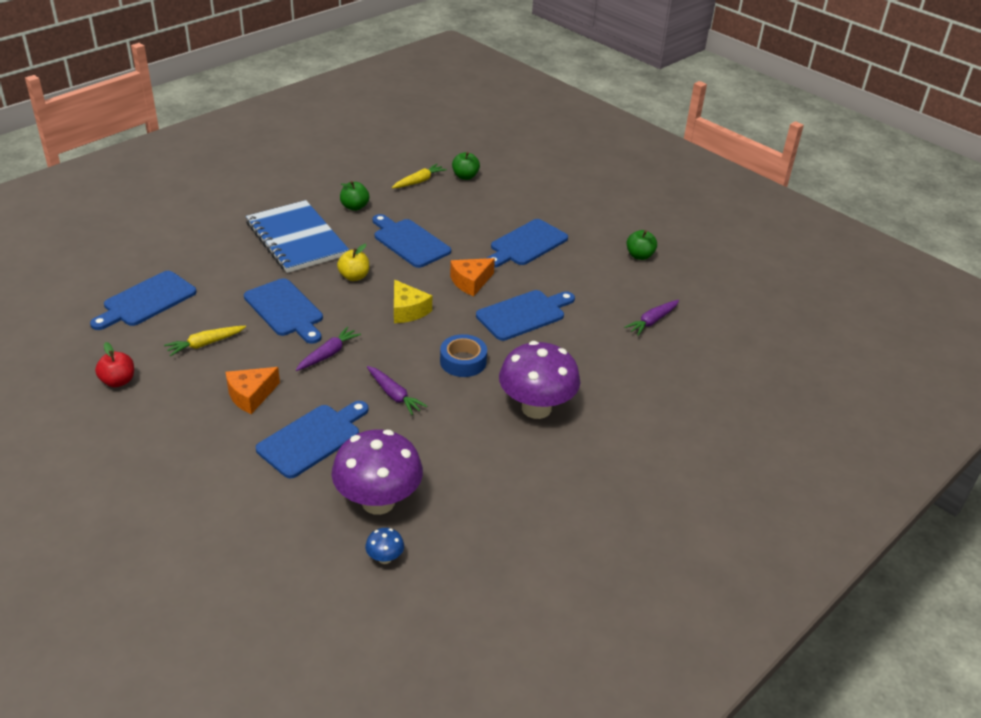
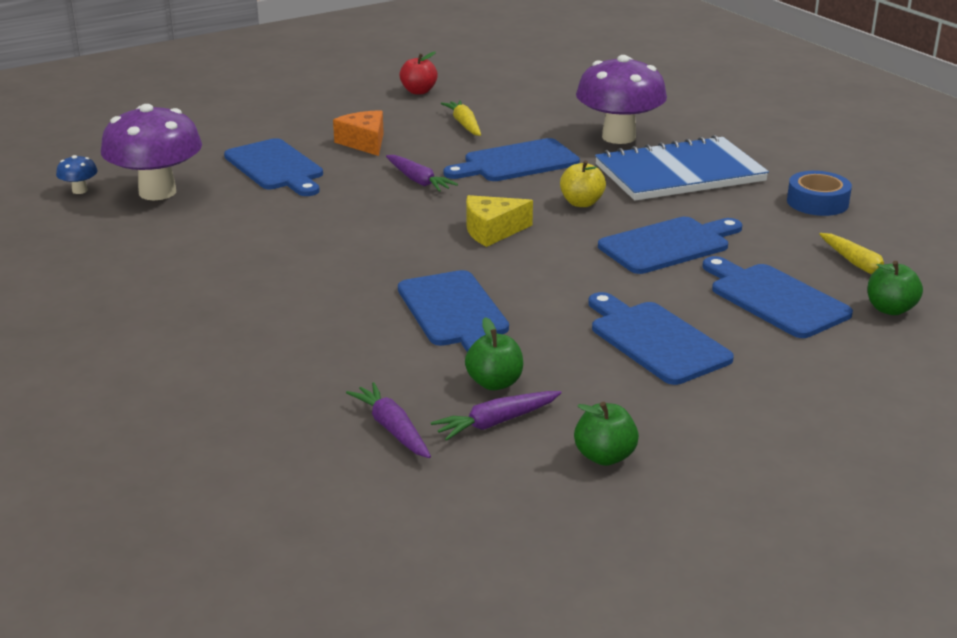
camera: 105 degrees right, 10 degrees down
blue cutting board [90,271,197,330] -> blue cutting board moved to [702,256,853,338]
green apple [340,181,369,211] -> green apple moved to [465,317,523,390]
purple carrot [367,366,427,415] -> purple carrot moved to [431,391,562,441]
blue tape [440,334,487,377] -> blue tape moved to [787,171,852,216]
orange cheese [450,258,495,296] -> none
purple mushroom [499,341,580,419] -> purple mushroom moved to [576,55,667,144]

